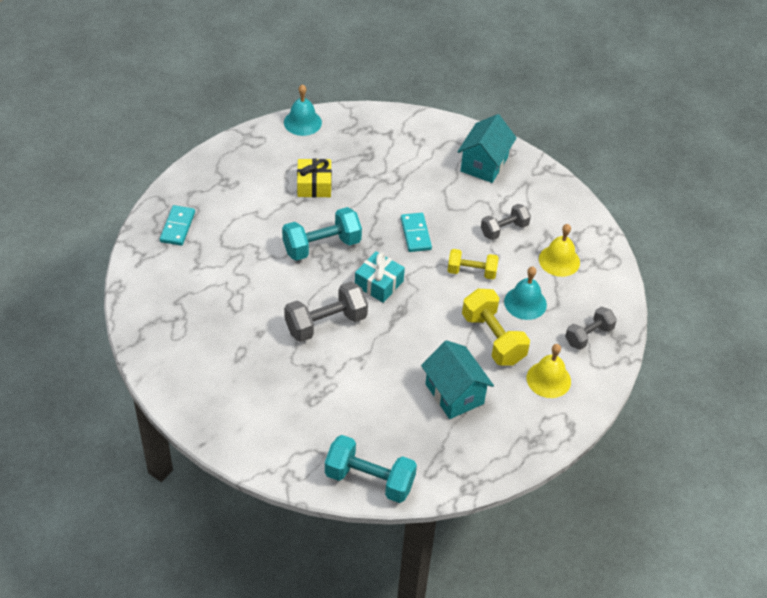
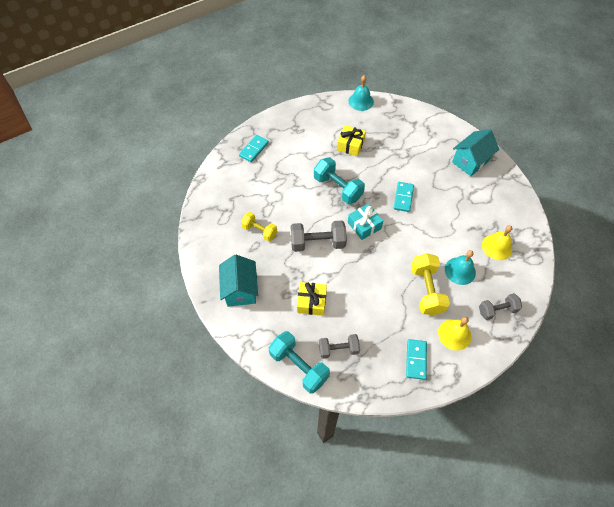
camera: 25 degrees right, 10 degrees up
turquoise dumbbell [282,207,362,261] -> turquoise dumbbell turned 45 degrees clockwise [314,157,365,204]
turquoise house [421,340,494,419] -> turquoise house moved to [219,255,258,307]
yellow dumbbell [447,249,499,279] -> yellow dumbbell moved to [241,212,277,242]
grey dumbbell [481,204,531,240] -> grey dumbbell moved to [319,334,360,358]
none -> yellow gift [297,282,327,316]
none -> turquoise domino [406,339,427,380]

